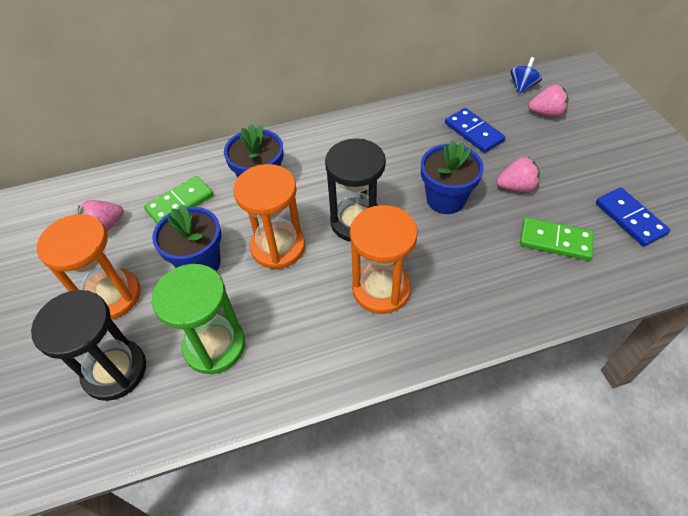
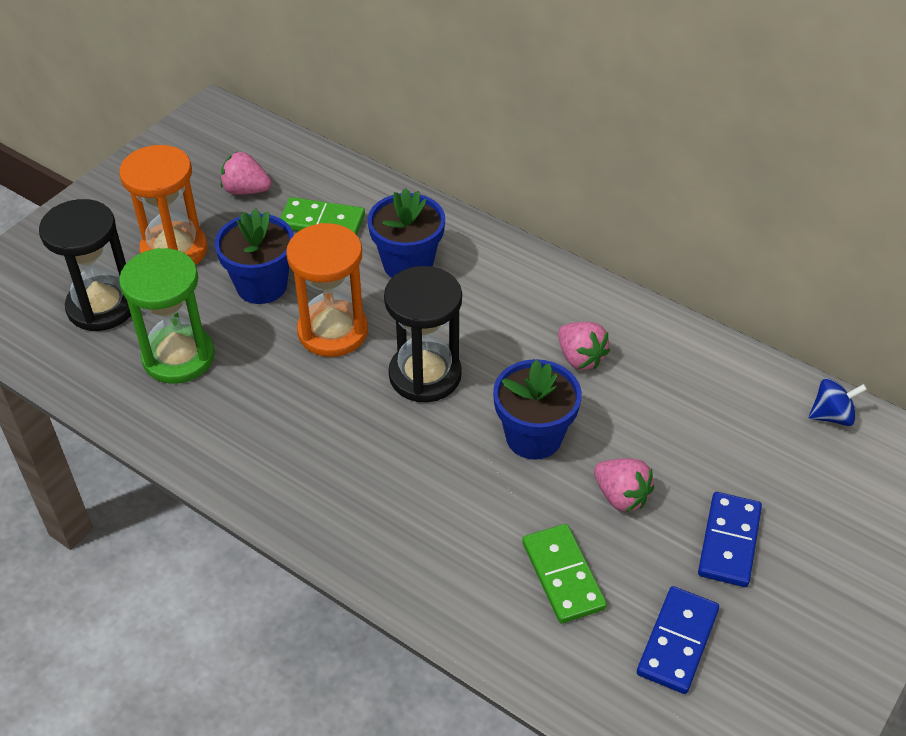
camera: 50 degrees right, 5 degrees down
orange hourglass [350,205,418,314] -> none
blue domino [445,108,505,153] -> blue domino moved to [698,492,762,587]
pink strawberry [529,84,568,117] -> pink strawberry moved to [558,322,610,370]

